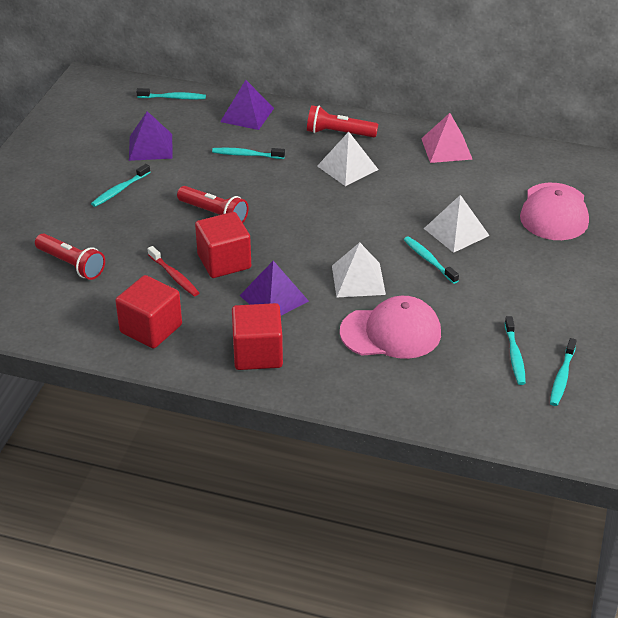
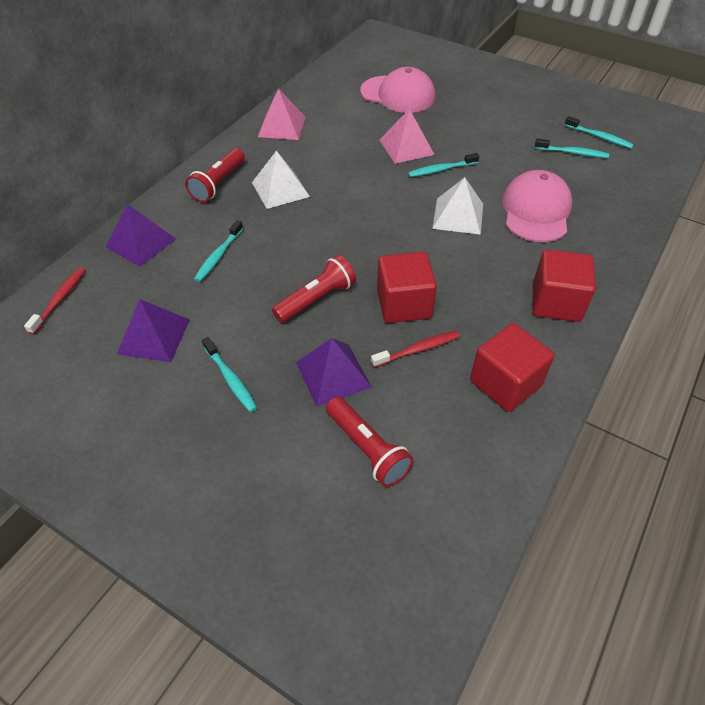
camera: 75 degrees left, 10 degrees up
red flashlight [35,234,105,280] -> red flashlight turned 90 degrees clockwise [326,397,414,487]
turquoise toothbrush [136,88,206,99] -> red toothbrush [24,268,85,334]
purple pyramid [239,261,309,316] -> purple pyramid moved to [296,338,371,407]
white pyramid [424,195,490,253] -> pink pyramid [379,109,435,164]

